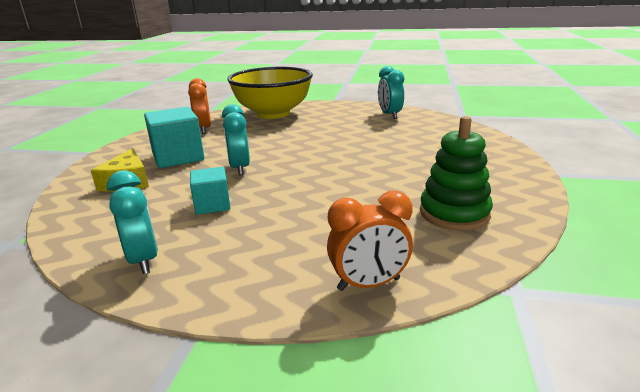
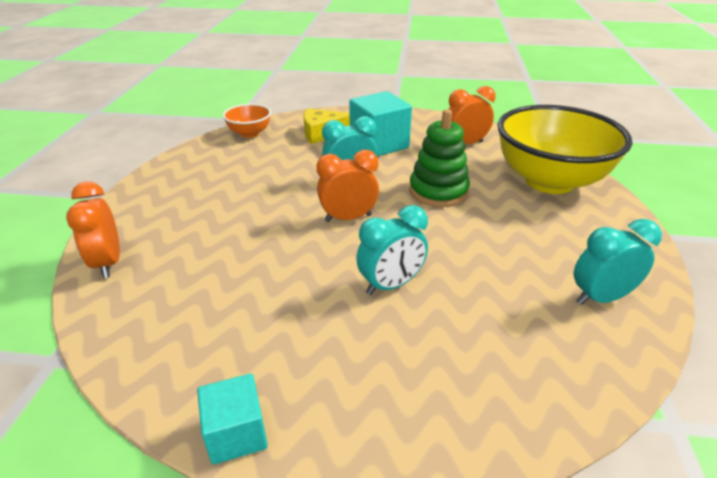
camera: 85 degrees right, 10 degrees up
turquoise clock [107,170,158,274] -> turquoise clock moved to [356,205,428,295]
turquoise cube [190,167,231,215] -> turquoise cube moved to [197,373,268,465]
green stacking toy [420,116,493,230] -> green stacking toy moved to [409,109,470,207]
none -> orange bowl [223,104,271,138]
none -> orange clock [317,150,379,222]

